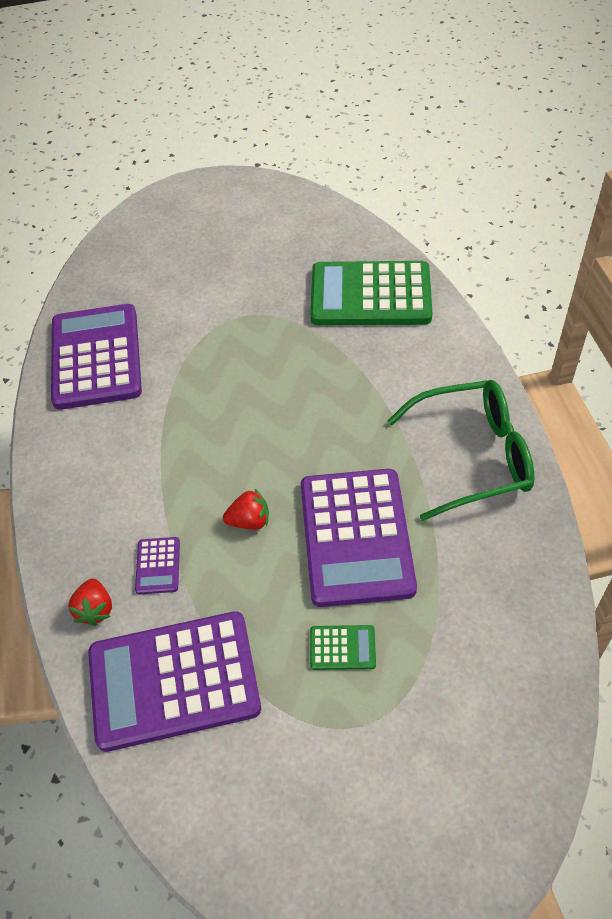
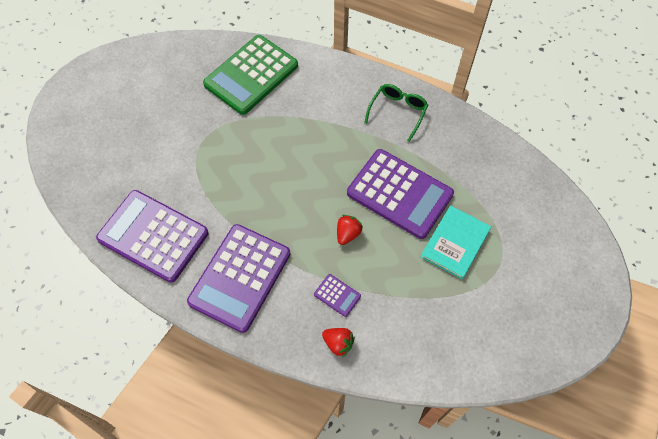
camera: 55 degrees left, 10 degrees up
purple calculator [88,611,261,752] -> purple calculator moved to [187,224,290,333]
green calculator [310,625,376,670] -> turquoise book [421,205,491,279]
green glasses [387,380,535,521] -> green glasses [364,84,428,142], size x0.63

